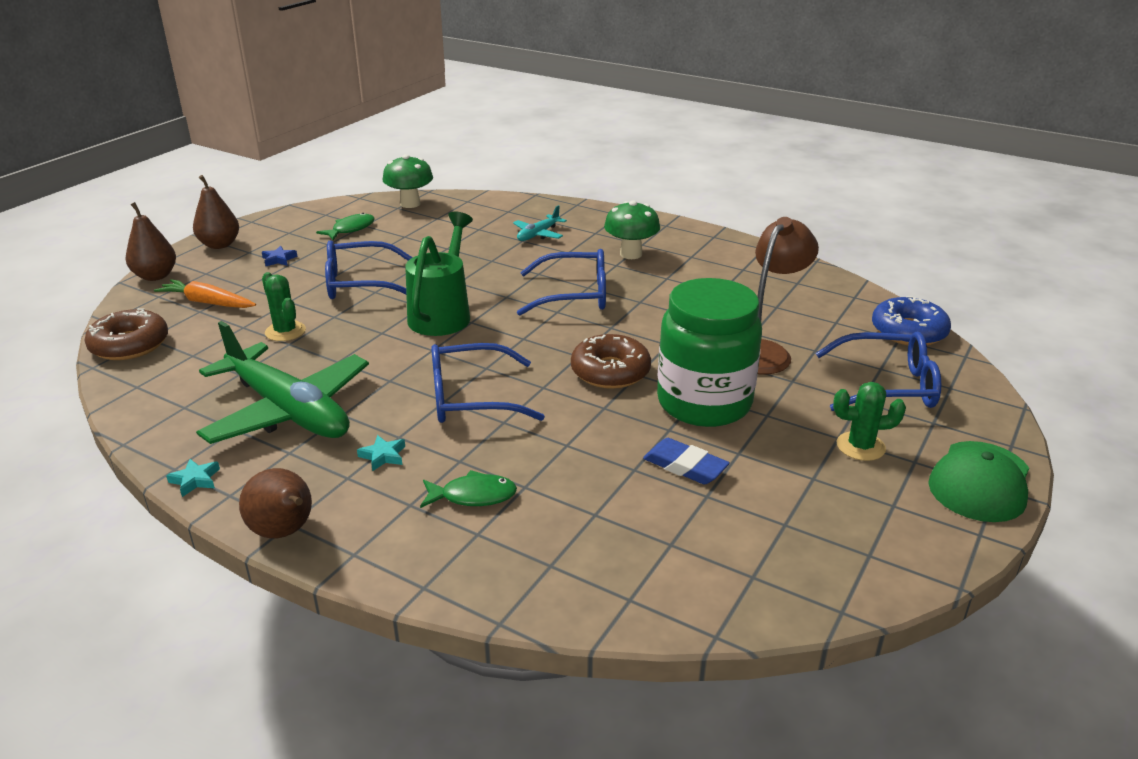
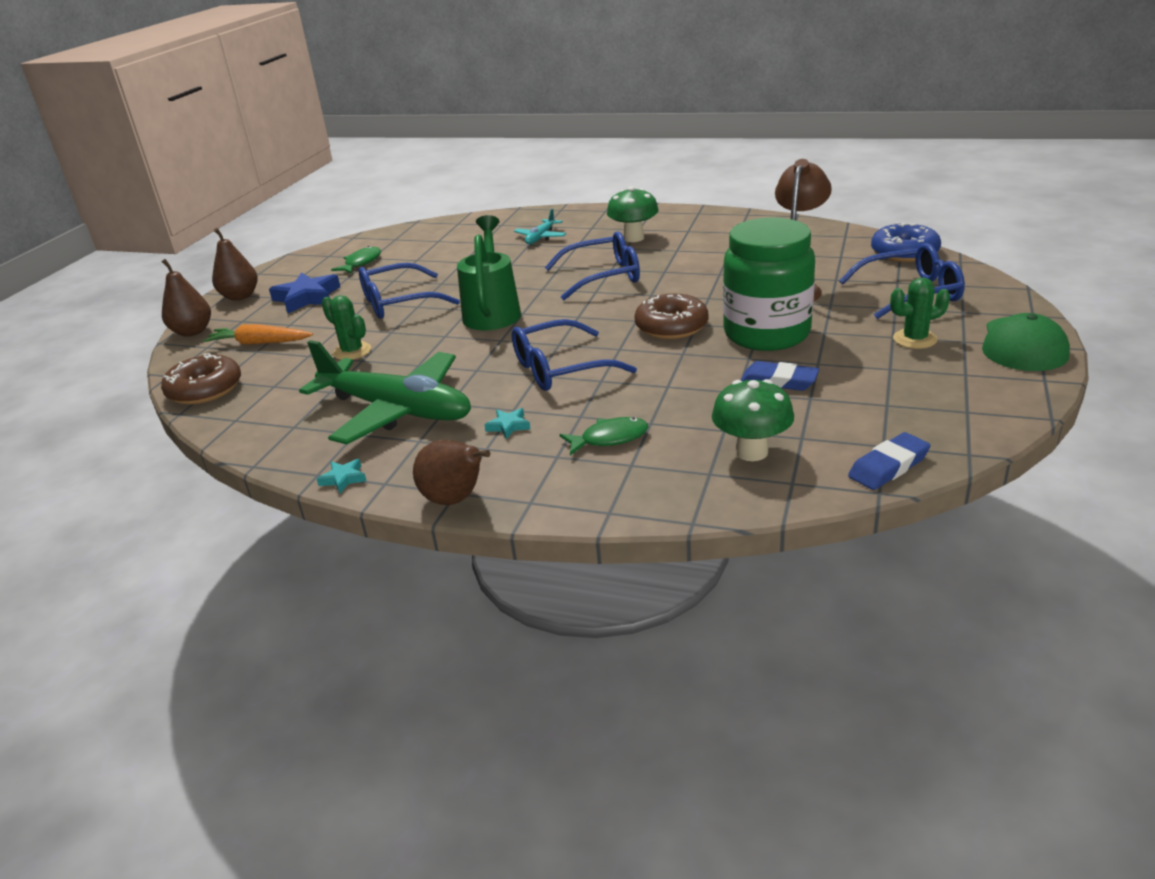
camera: 10 degrees left, 0 degrees up
blue star [262,246,298,266] -> blue star [269,272,340,313], size x2.03
green mushroom [383,154,433,208] -> green mushroom moved to [712,379,794,461]
none -> blue eraser [848,432,931,490]

